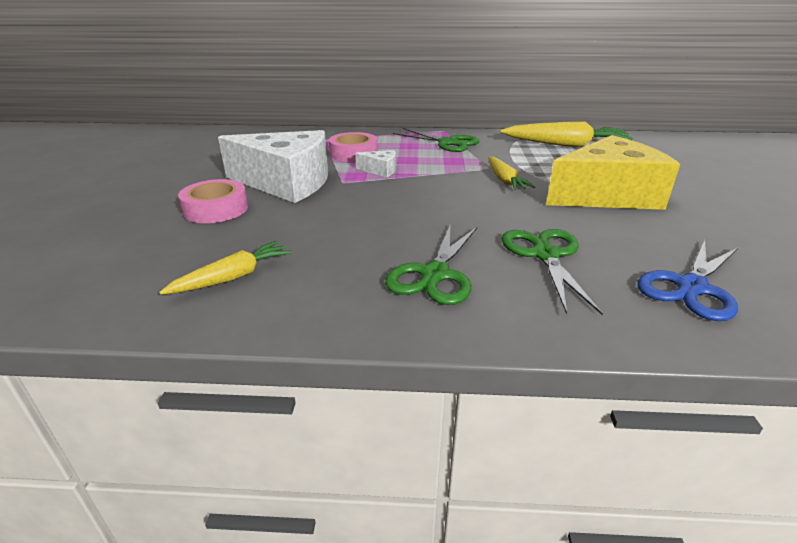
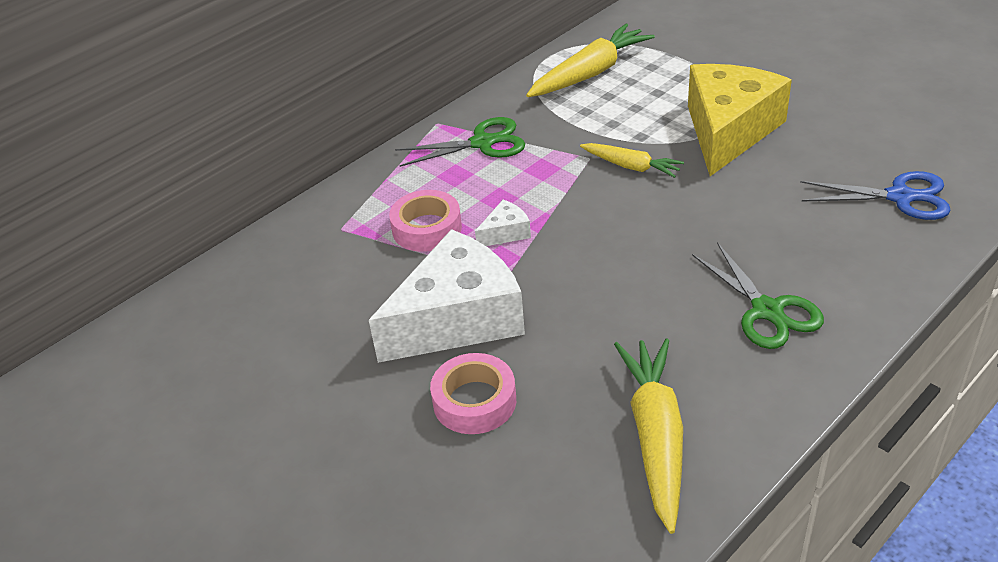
camera: 45 degrees left, 10 degrees up
yellow carrot [159,241,292,295] -> yellow carrot [614,338,683,534], size x1.70
green scissors [502,229,603,315] -> none
blue scissors [637,240,739,321] -> blue scissors turned 75 degrees counterclockwise [800,171,951,220]

